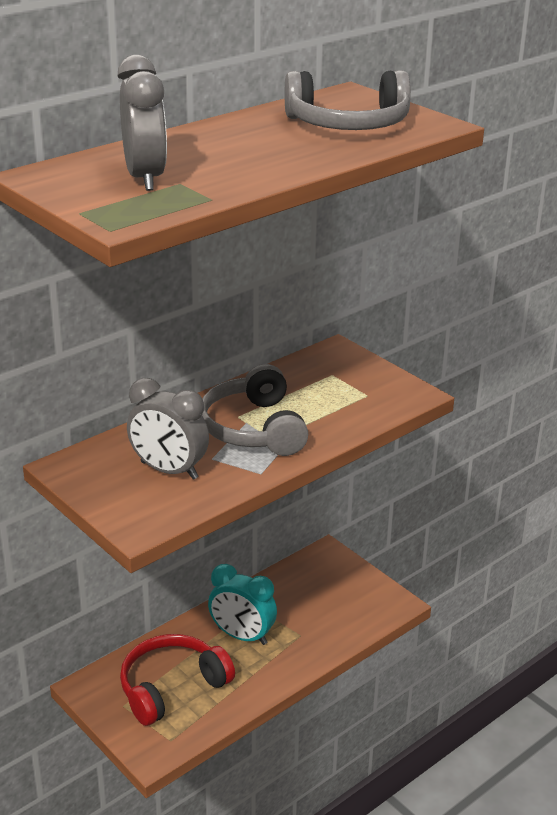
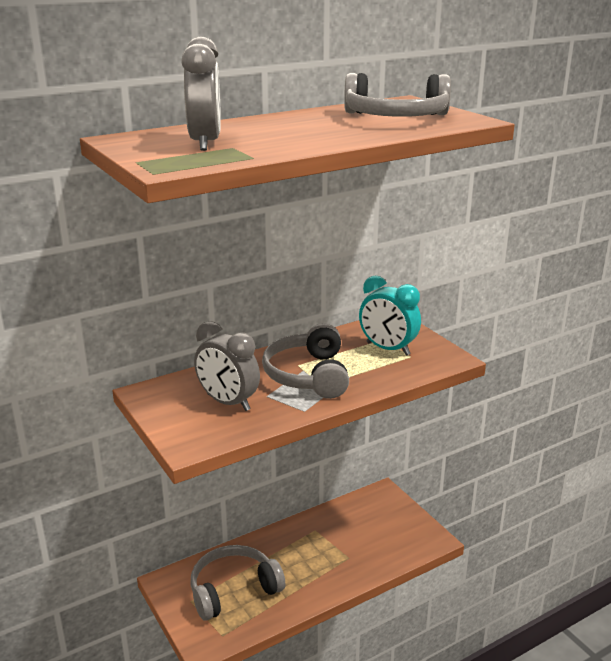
camera: 10 degrees right, 5 degrees down
red headphones [120,634,235,726] -> grey headphones [190,545,286,621]
turquoise clock [208,564,277,645] -> turquoise clock moved to [359,276,421,356]

